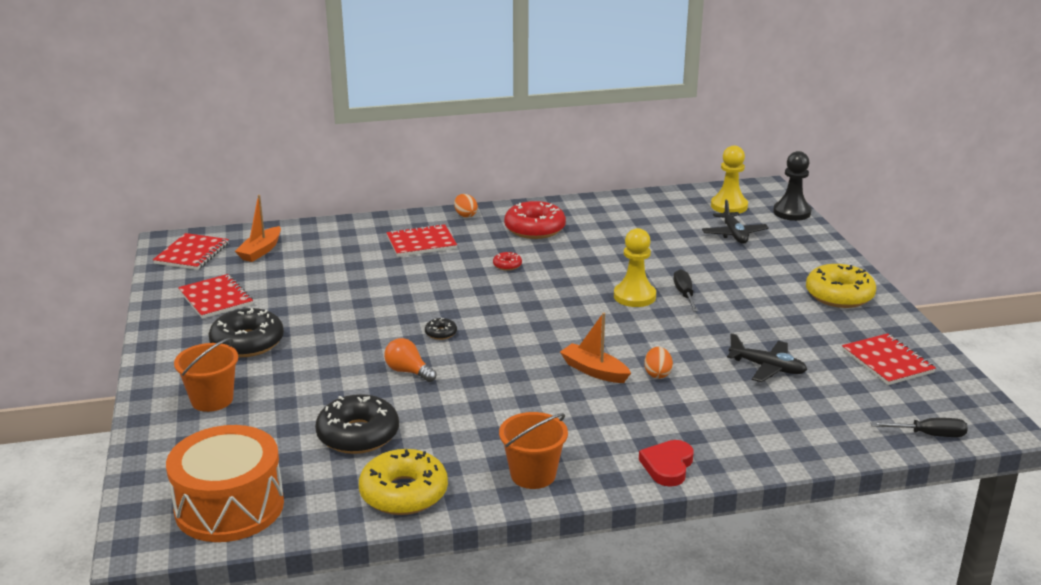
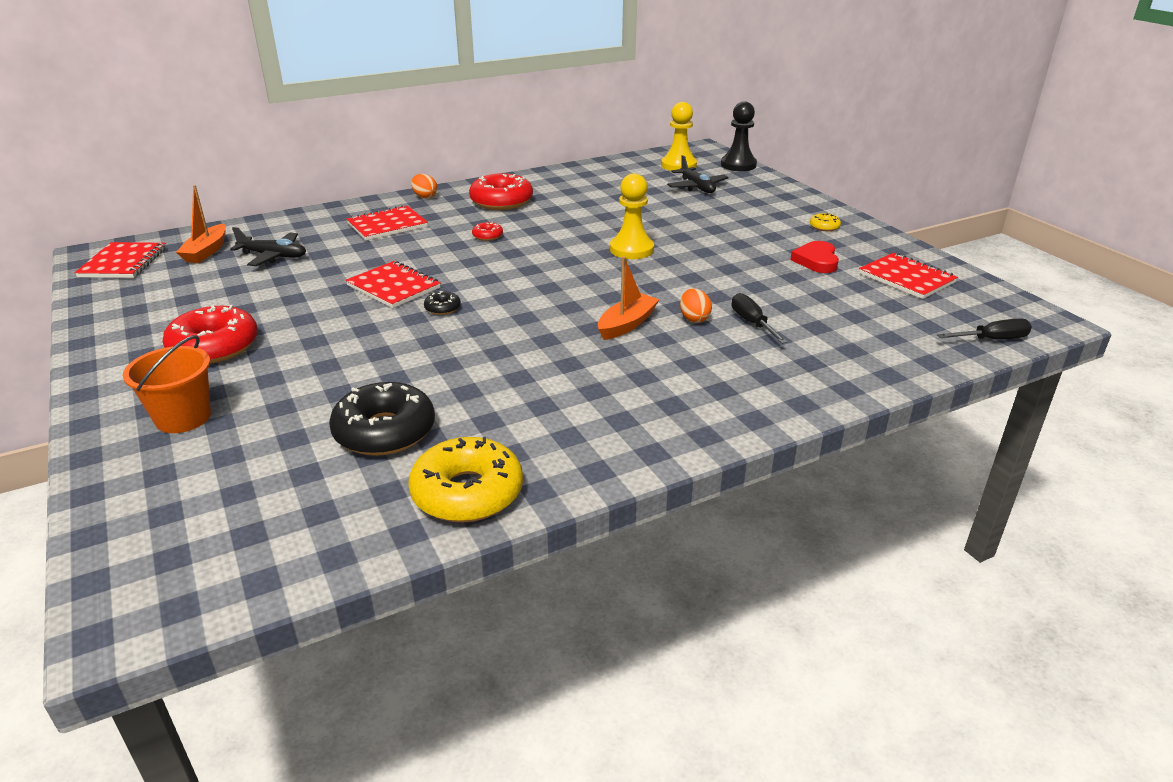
camera: 15 degrees left, 5 degrees up
orange drum [166,425,284,542] -> none
red notebook [178,274,253,319] -> red notebook moved to [346,261,441,308]
black donut [209,308,284,357] -> red donut [162,305,258,364]
orange light bulb [384,338,436,382] -> none
orange bucket [499,412,568,489] -> none
orange boat [560,313,631,383] -> orange boat turned 105 degrees clockwise [598,256,660,340]
red heart [639,440,694,487] -> red heart moved to [790,241,839,273]
black screwdriver [674,269,698,311] -> black screwdriver moved to [732,293,788,344]
black plane [727,333,807,382] -> black plane moved to [230,227,306,266]
yellow donut [806,264,876,308] -> yellow donut [810,213,841,231], size x0.45

